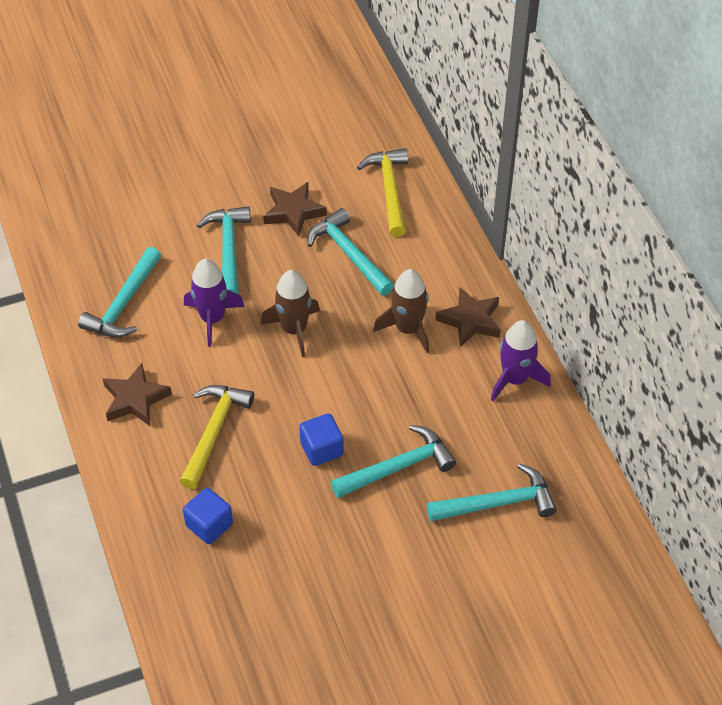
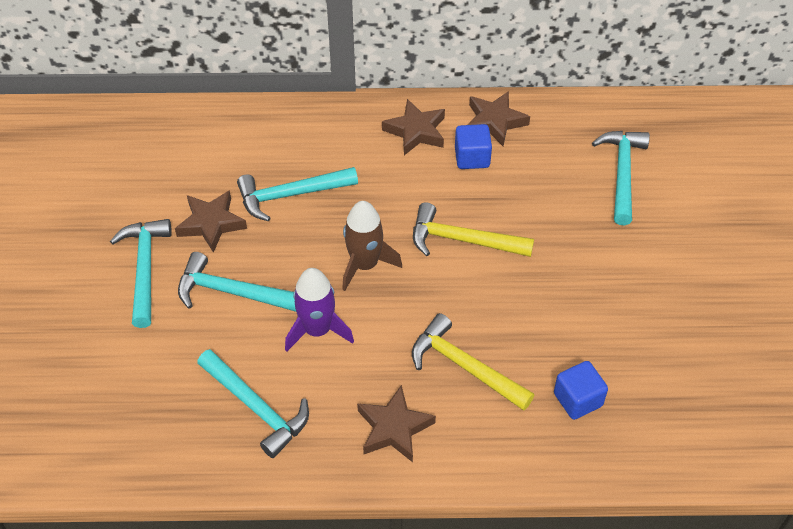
camera: 70 degrees left, 0 degrees up
blue cube [299,413,344,466] -> blue cube moved to [455,124,492,169]
turquoise hammer [331,425,456,498] -> turquoise hammer moved to [110,219,172,328]
yellow hammer [357,148,408,237] -> yellow hammer moved to [413,203,534,257]
brown rocket [373,269,429,353] -> none
purple rocket [491,320,551,401] -> brown star [467,91,530,146]

